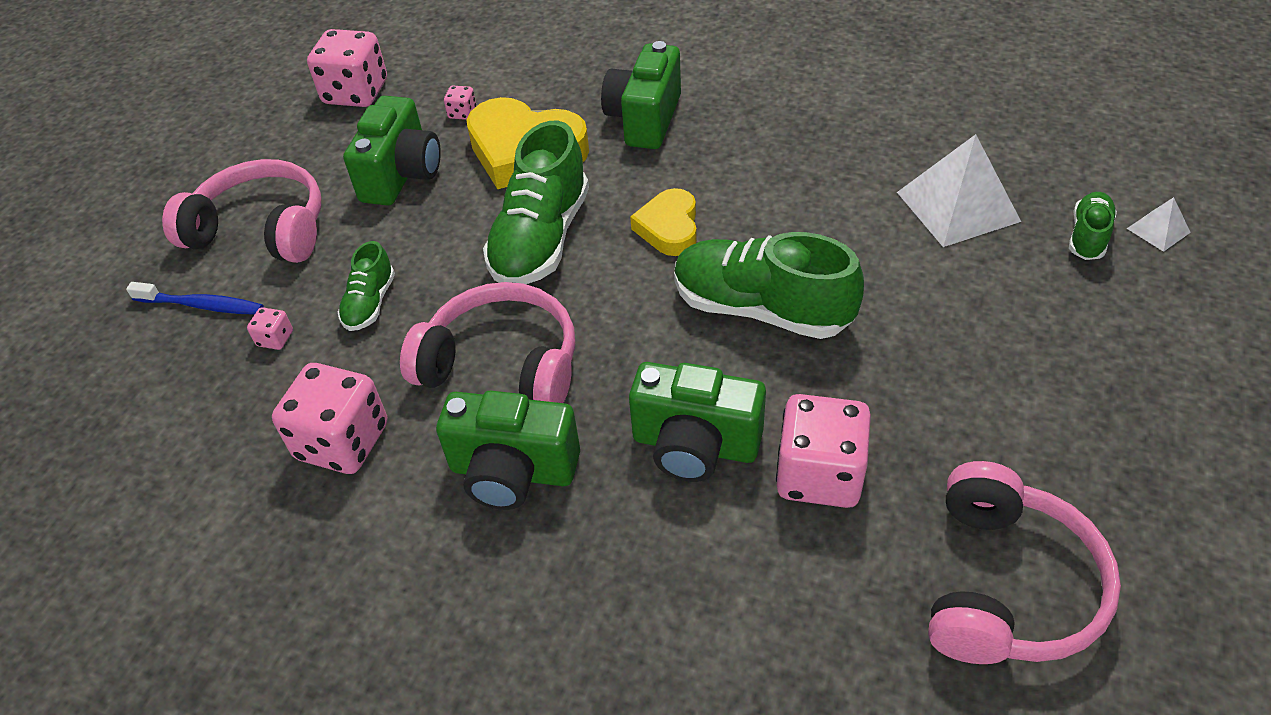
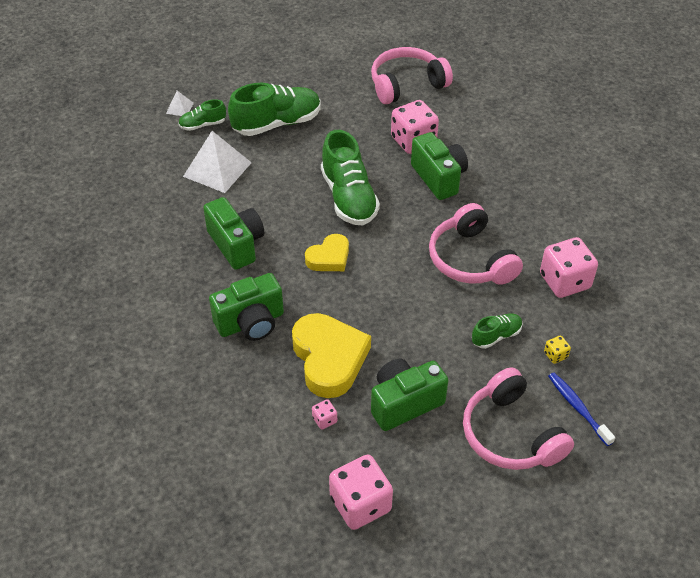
camera: 135 degrees left, 0 degrees up
pink dice [247,307,293,350] -> yellow dice [544,335,571,364]
green camera [436,391,580,510] -> green camera moved to [203,197,264,270]
green shoe [483,121,589,284] -> green shoe moved to [228,83,321,136]

